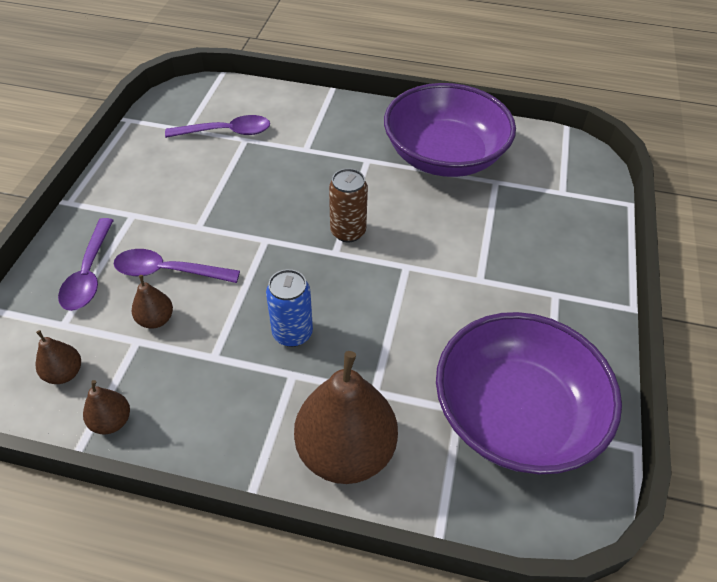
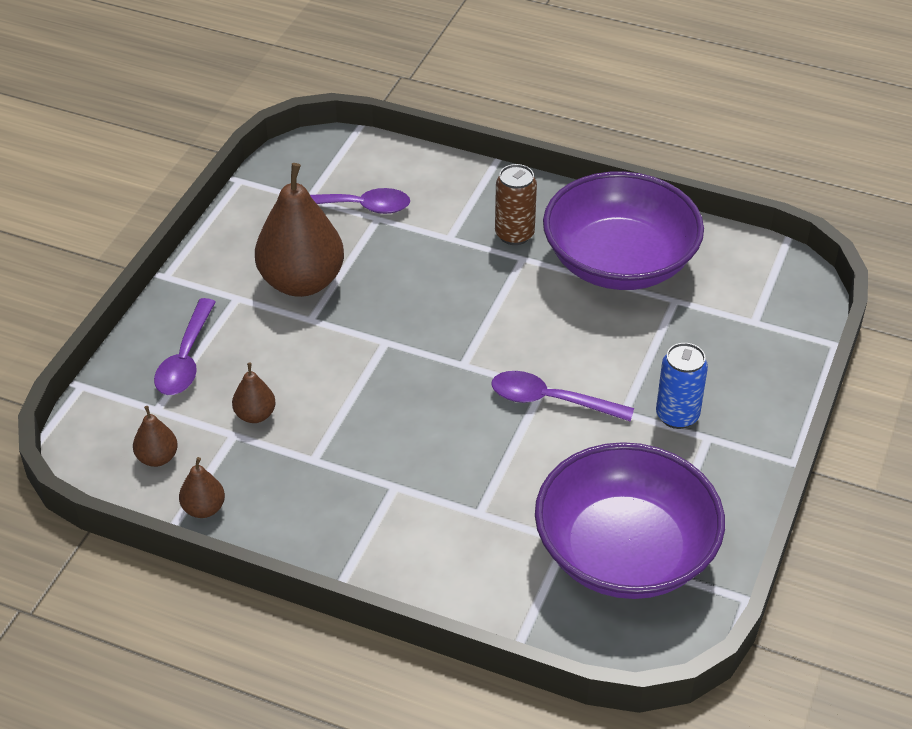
camera: 10 degrees right, 5 degrees down
purple spoon [114,249,240,283] -> purple spoon moved to [491,371,634,422]
blue can [266,269,313,347] -> blue can moved to [656,343,708,429]
brown pear [294,351,398,484] -> brown pear moved to [255,163,344,297]
brown can [329,168,368,242] -> brown can moved to [495,164,537,245]

